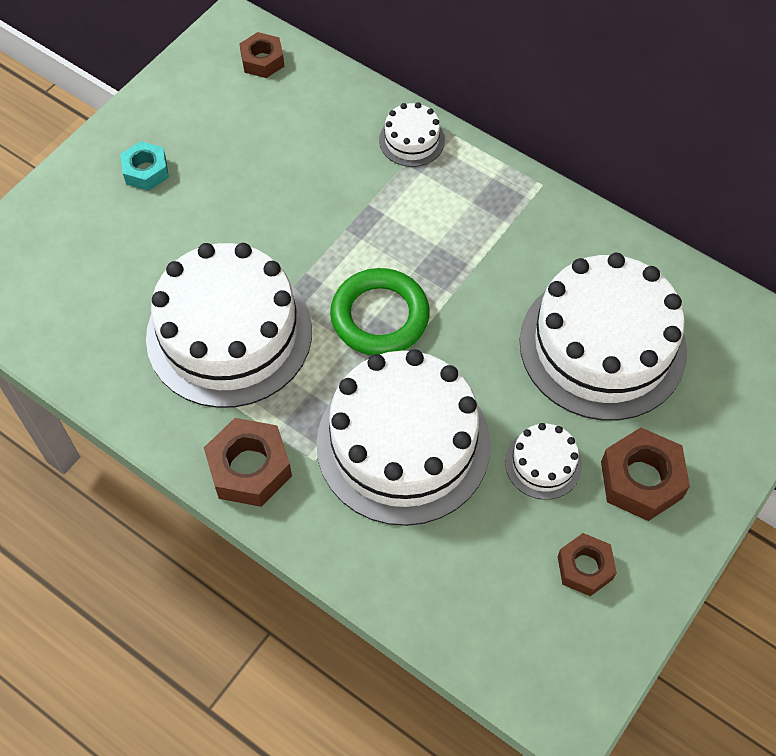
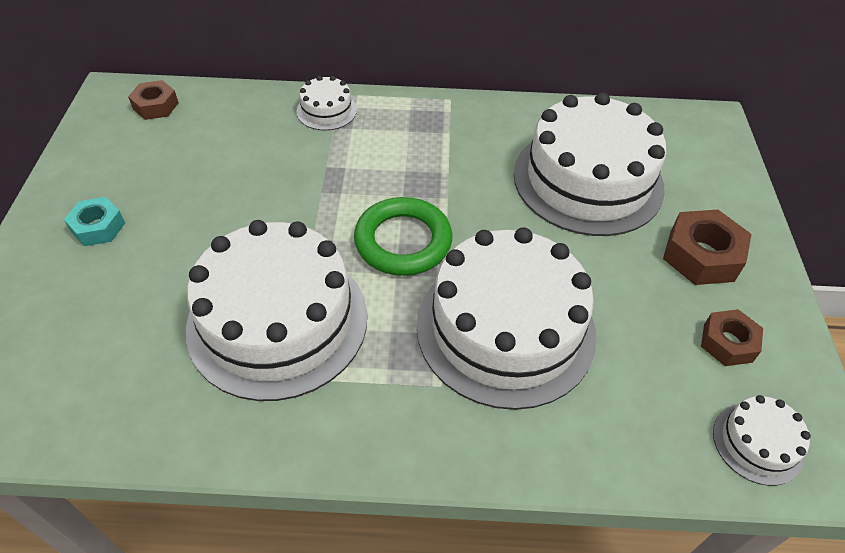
camera: 35 degrees left, 10 degrees down
brown nut [204,418,292,507] -> none
white cake [505,423,582,500] -> white cake moved to [713,395,811,486]

